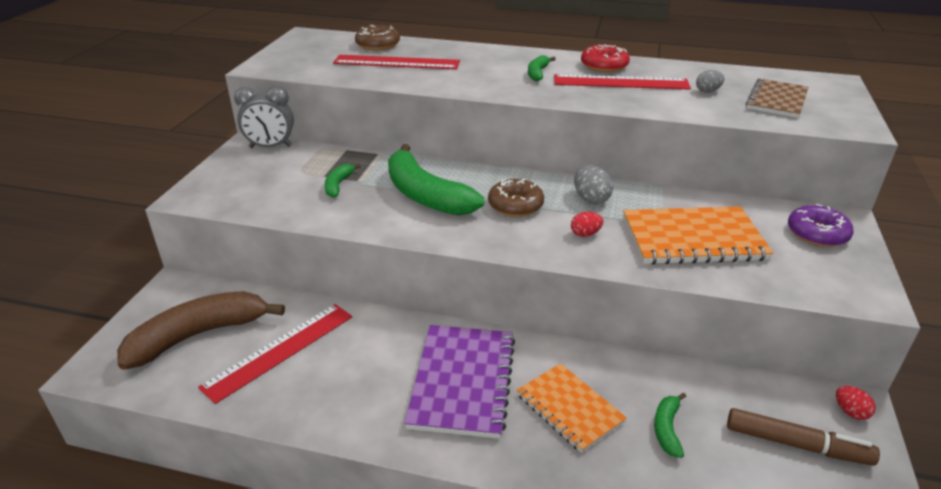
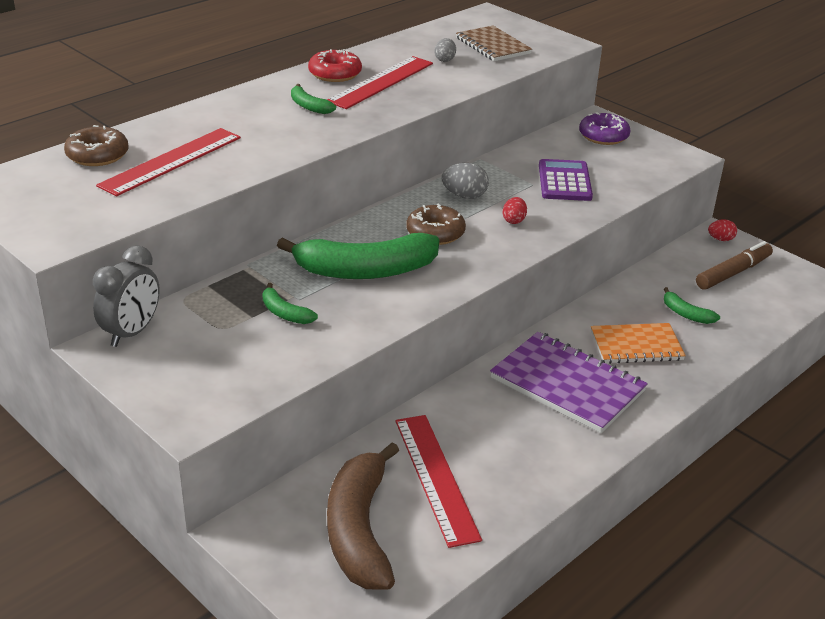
camera: 60 degrees left, 0 degrees up
orange notebook [623,206,773,265] -> purple calculator [539,159,593,201]

